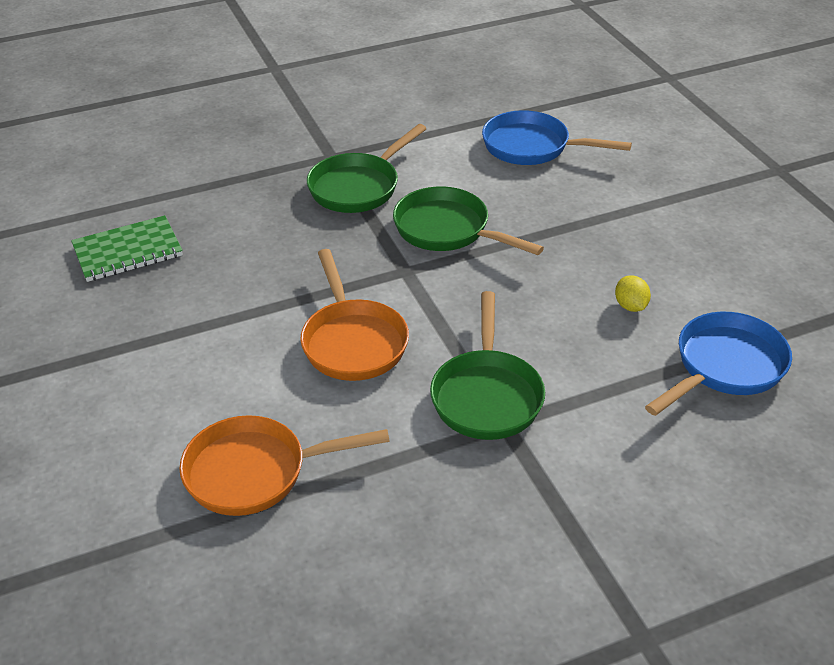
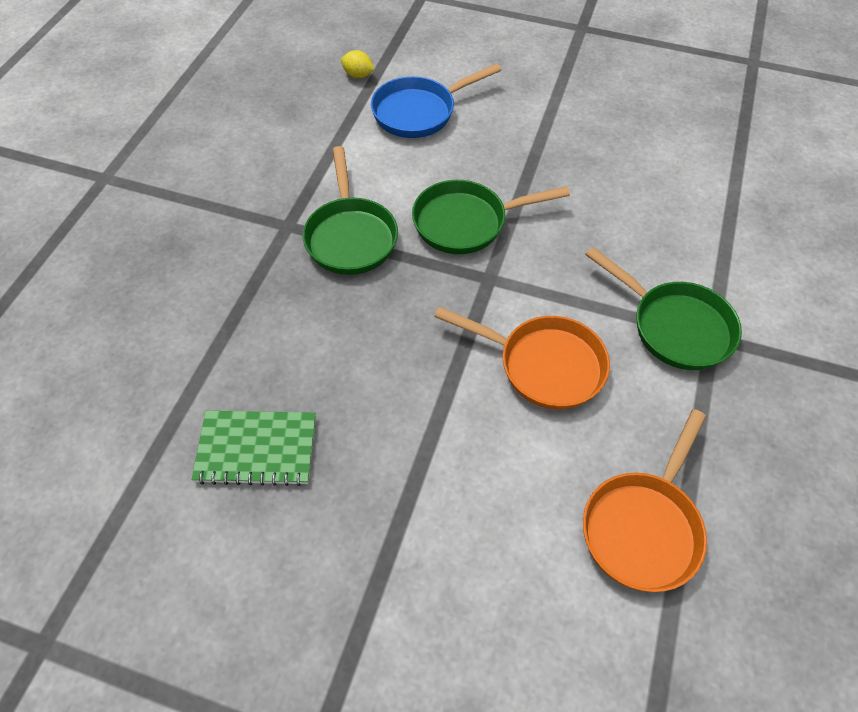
camera: 50 degrees left, 15 degrees up
green notebook [71,215,183,282] -> green notebook turned 75 degrees clockwise [191,411,316,486]
yellow lemon [615,275,651,312] -> yellow lemon moved to [341,50,375,78]
blue pan [645,312,792,416] -> none

